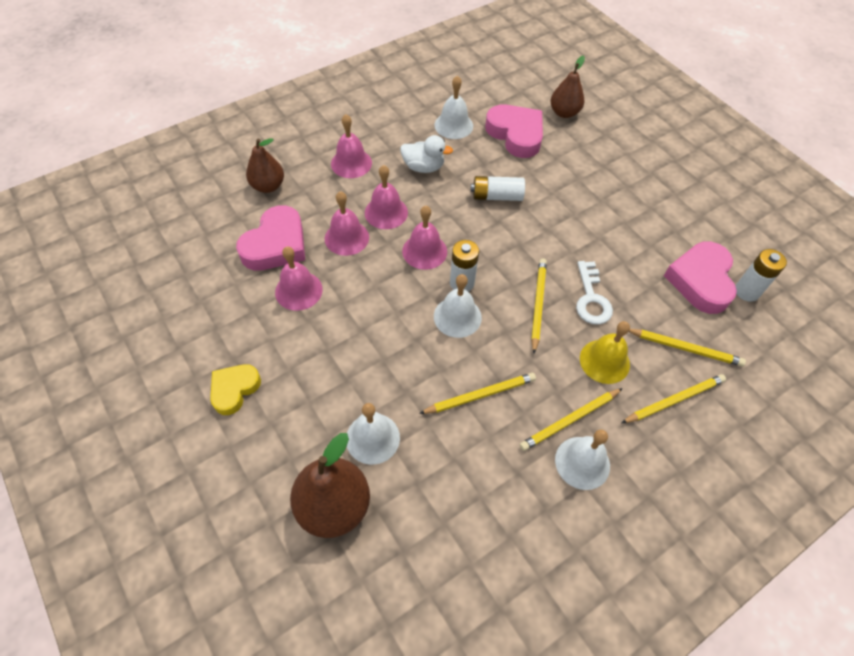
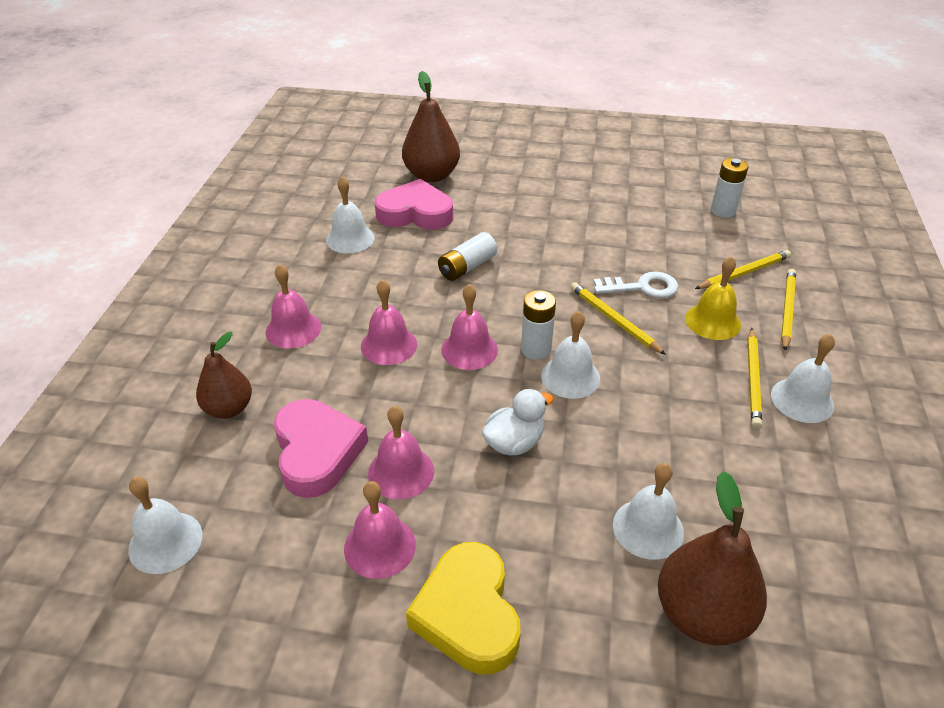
camera: 45 degrees left, 15 degrees down
yellow heart [210,364,261,415] -> yellow heart [406,542,521,674], size x1.59
pink bell [325,191,369,256] -> pink bell moved to [344,481,416,579]
white duck [400,135,453,173] -> white duck moved to [482,389,553,456]
yellow pencil [419,373,536,414] -> none
brown pear [551,56,585,118] -> brown pear [402,71,460,182], size x1.53
white key [576,261,613,325] -> white key turned 45 degrees counterclockwise [593,271,678,298]
pink heart [664,241,737,314] -> none
none -> white bell [128,477,202,574]

